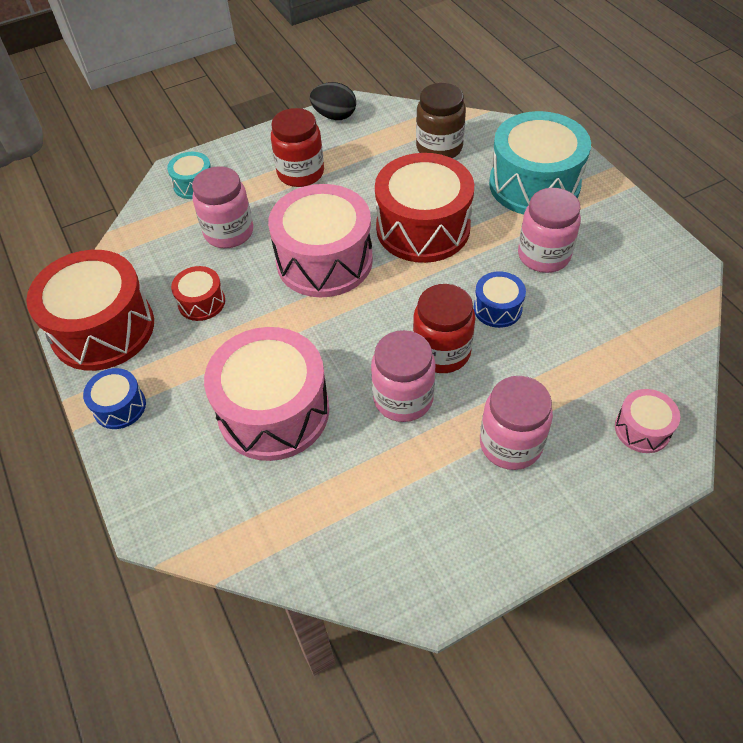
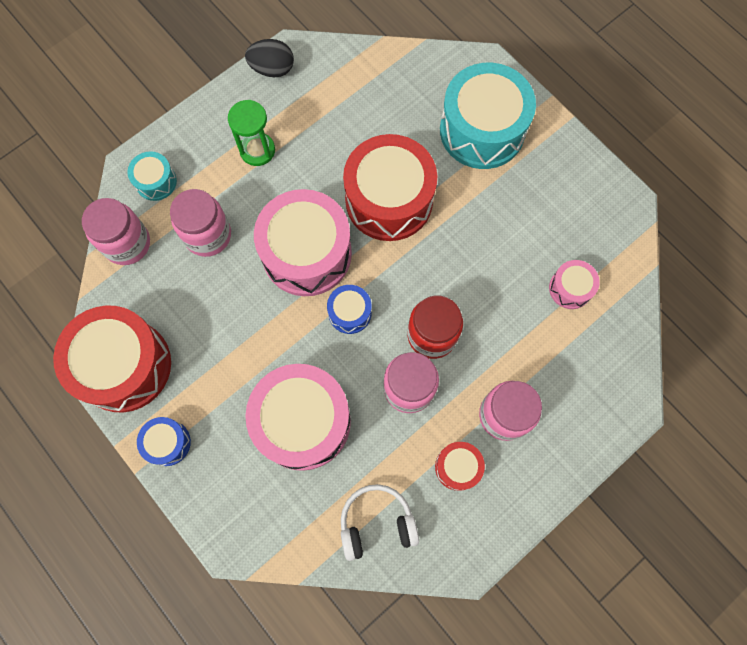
camera: 15 degrees left, 20 degrees up
red drum [171,266,225,321] -> red drum moved to [435,442,485,491]
red jar [271,108,324,187] -> green hourglass [228,100,275,166]
brown jar [416,83,466,158] -> none
blue drum [474,271,526,328] -> blue drum moved to [327,285,372,334]
pink jar [518,188,581,273] -> pink jar moved to [82,198,150,265]
pink drum [615,389,680,453] -> pink drum moved to [549,260,600,309]
none -> white headphones [341,484,419,561]

